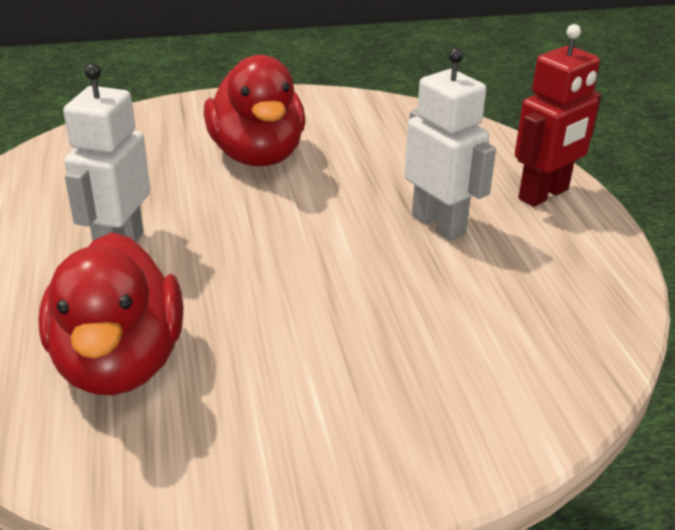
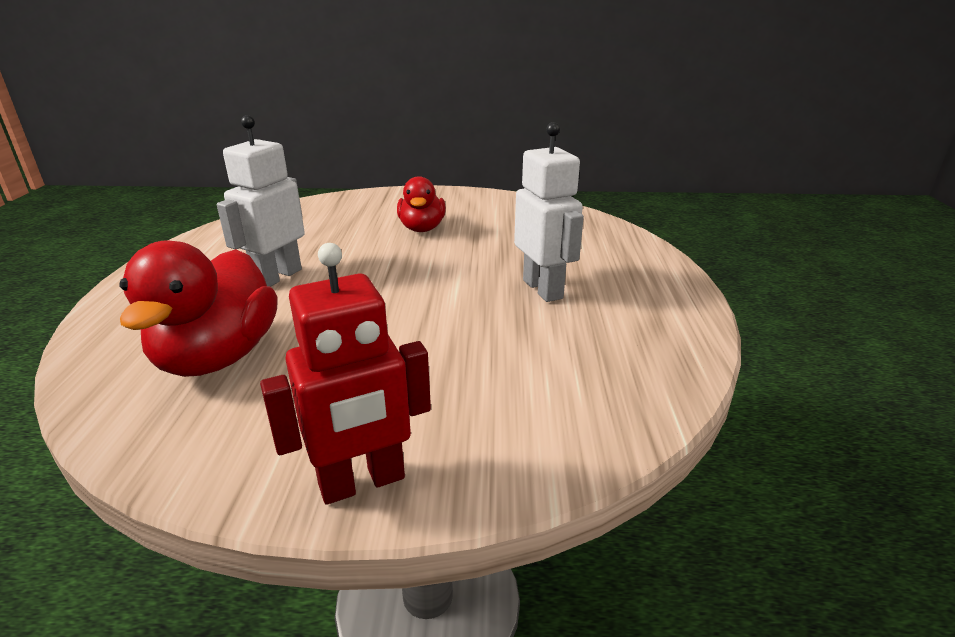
camera: 15 degrees right, 5 degrees down
red duck [204,55,305,166] -> red duck [397,176,446,232], size x0.62
red robot [515,24,601,207] -> red robot moved to [260,243,431,505]

